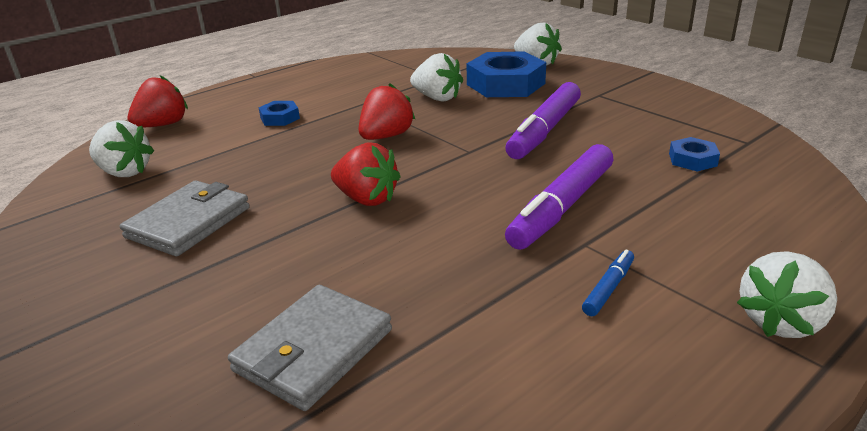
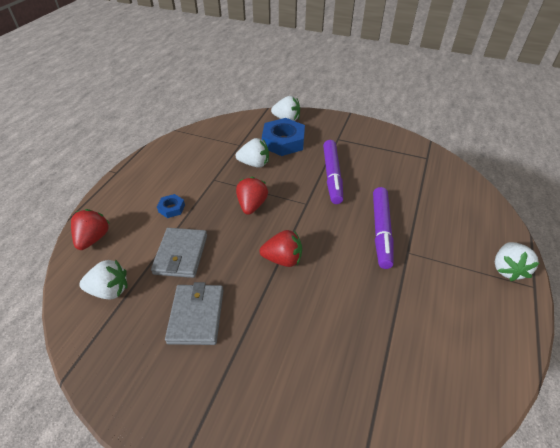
camera: 30 degrees left, 15 degrees up
grey wallet [228,285,392,411] -> grey wallet moved to [151,228,207,278]
blue marker [582,250,634,316] -> none
blue nut [669,137,720,171] -> none

